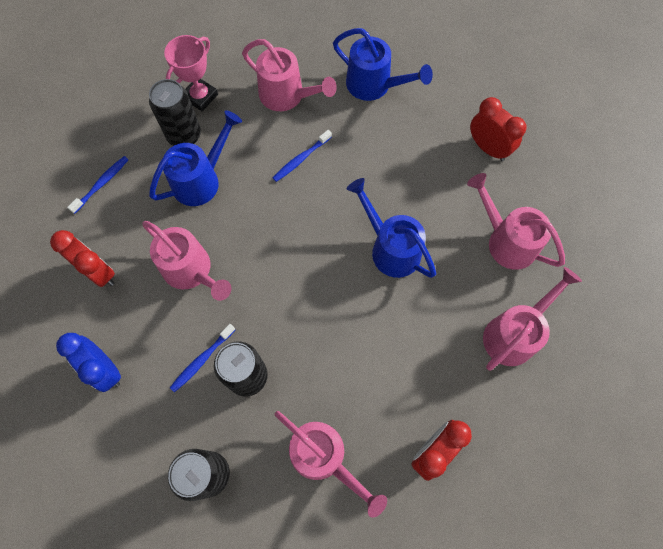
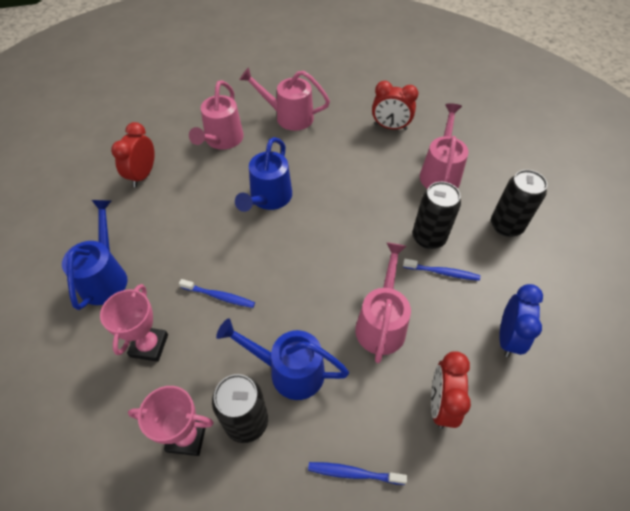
camera: 120 degrees left, 15 degrees down
pink watering can [242,39,337,111] -> pink trophy [100,284,168,362]

